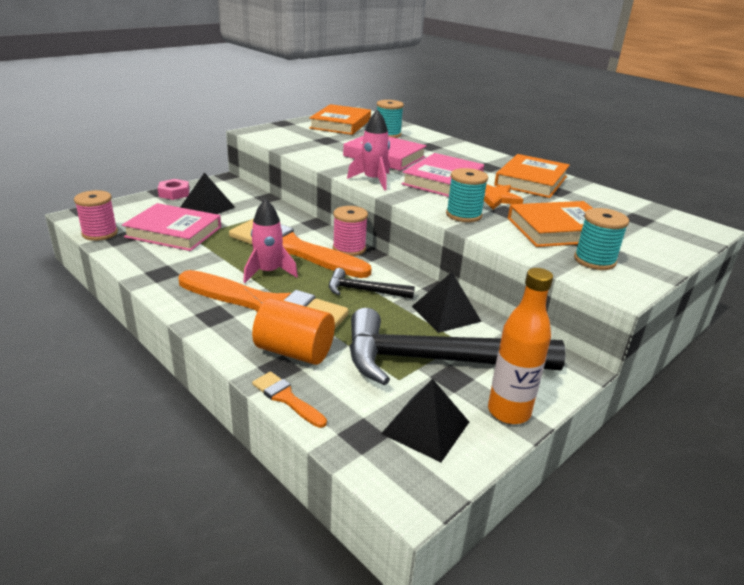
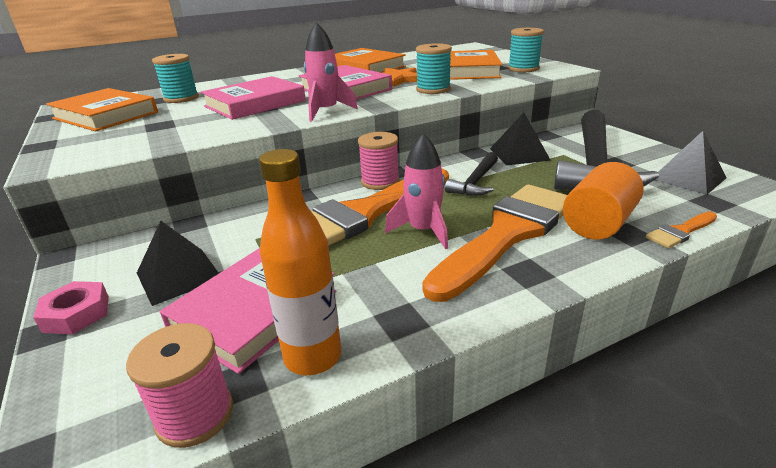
camera: 70 degrees left, 0 degrees up
orange bottle [488,268,553,424] -> orange bottle moved to [259,149,342,375]

